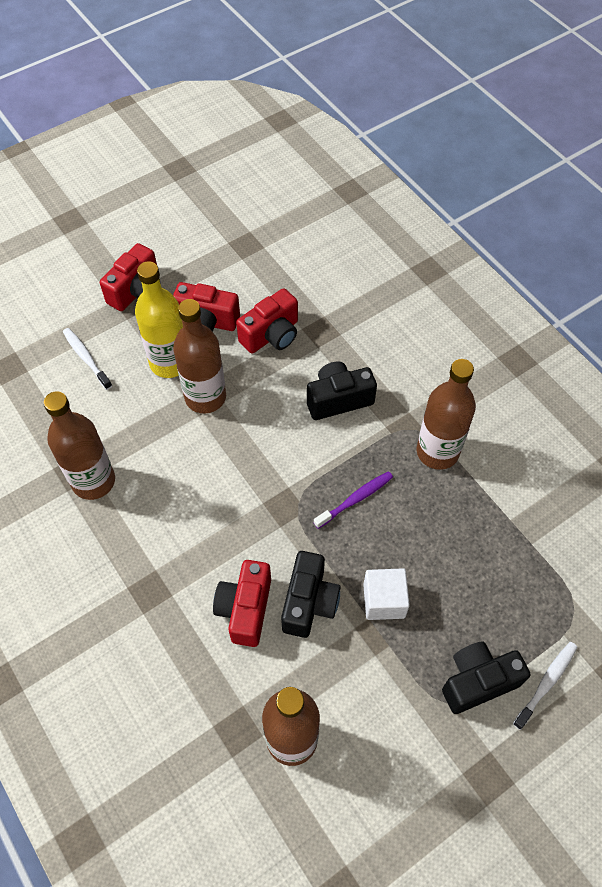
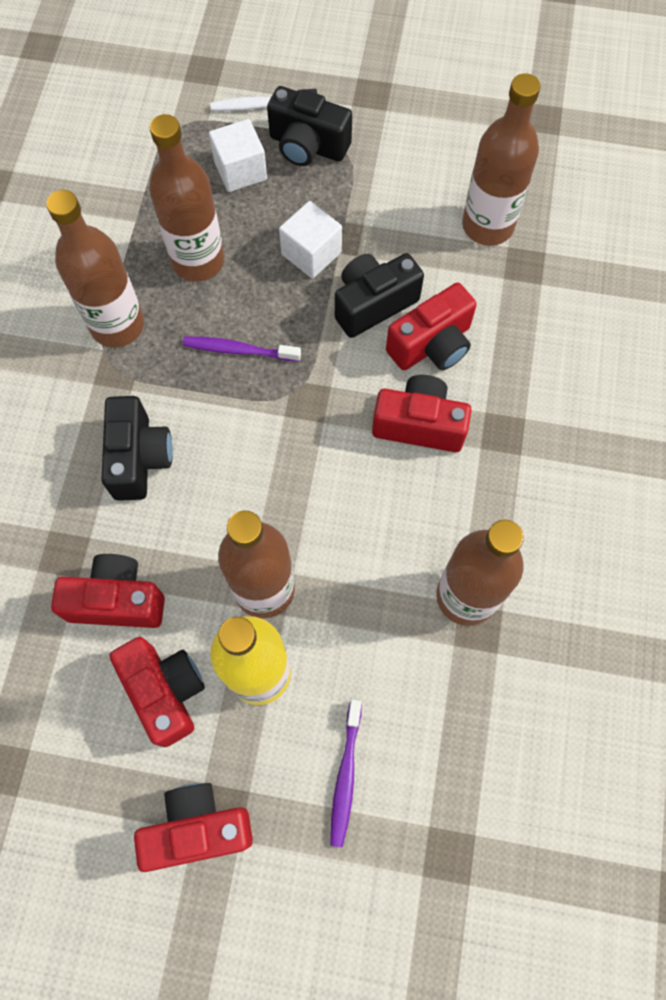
camera: 135 degrees left, 10 degrees up
white toothbrush [63,328,112,390] -> purple toothbrush [330,699,362,847]
black camera [307,362,377,420] -> black camera turned 120 degrees counterclockwise [101,396,173,501]
none -> brown bottle [149,114,224,282]
none -> white cube [209,119,267,192]
none -> red camera [372,375,472,452]

